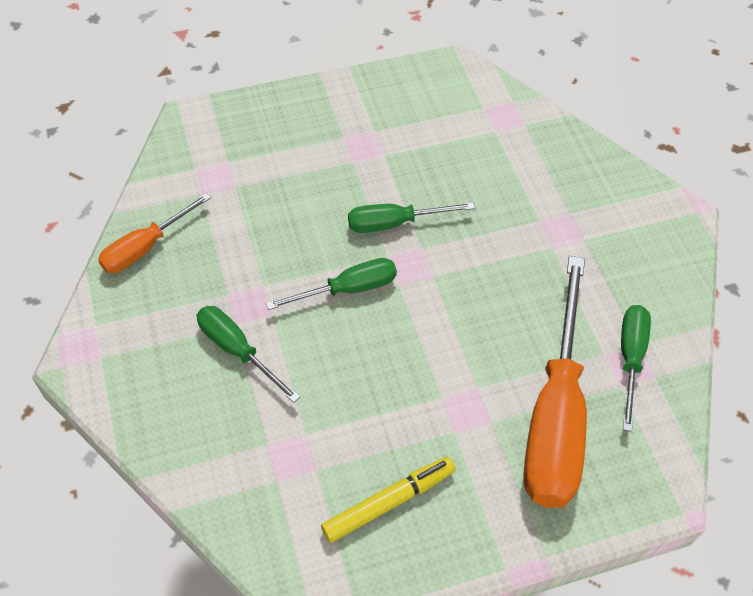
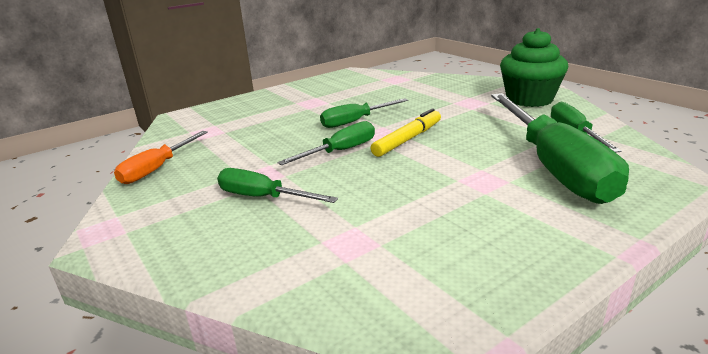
camera: 15 degrees left, 30 degrees down
yellow marker [321,457,456,543] -> yellow marker moved to [371,108,441,157]
orange screwdriver [523,256,587,508] -> green screwdriver [491,93,629,204]
none -> green cupcake [500,28,568,107]

